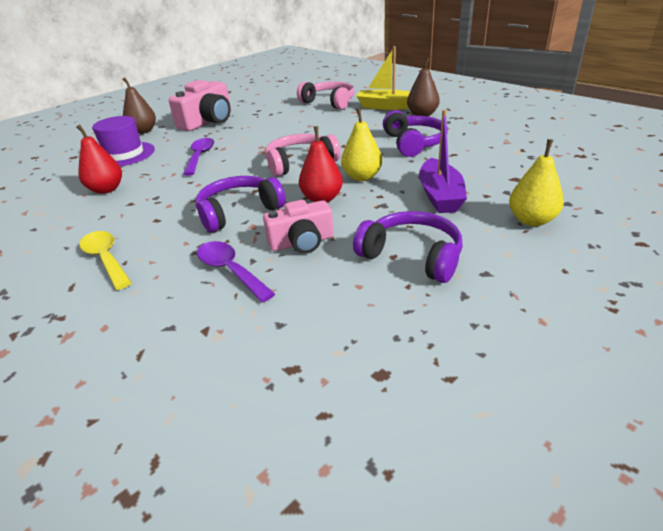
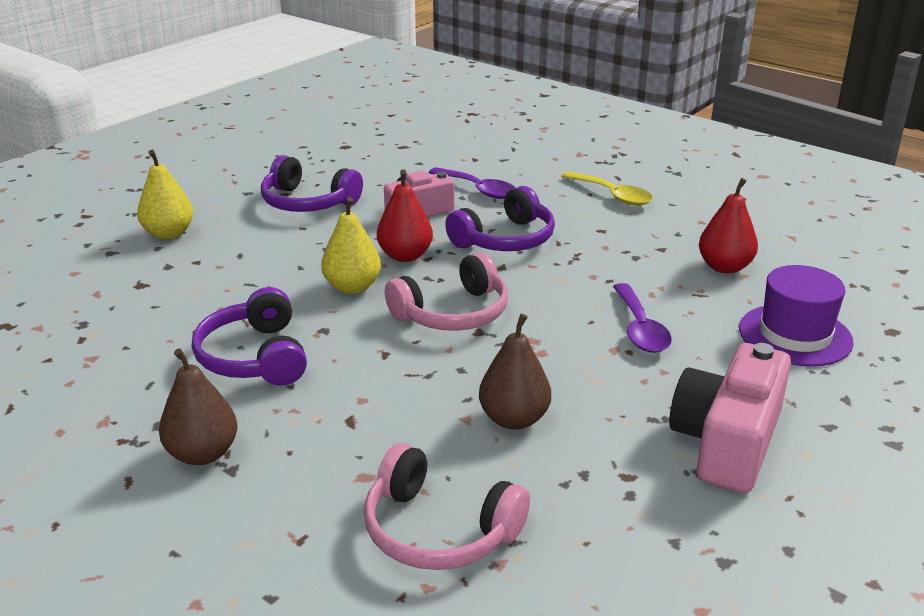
camera: 170 degrees right, 5 degrees down
brown pear [122,77,156,134] -> brown pear moved to [479,314,551,430]
yellow boat [356,46,410,110] -> none
purple boat [419,110,467,213] -> none

